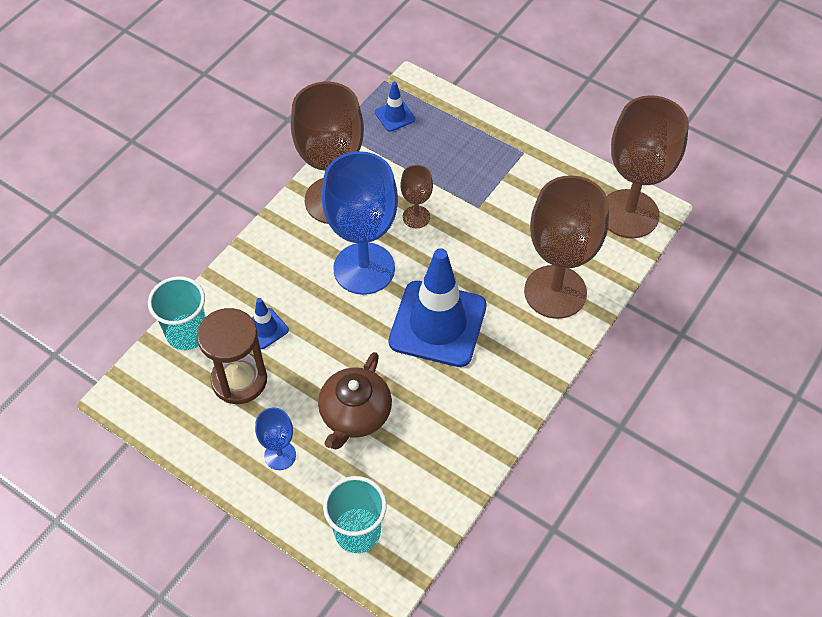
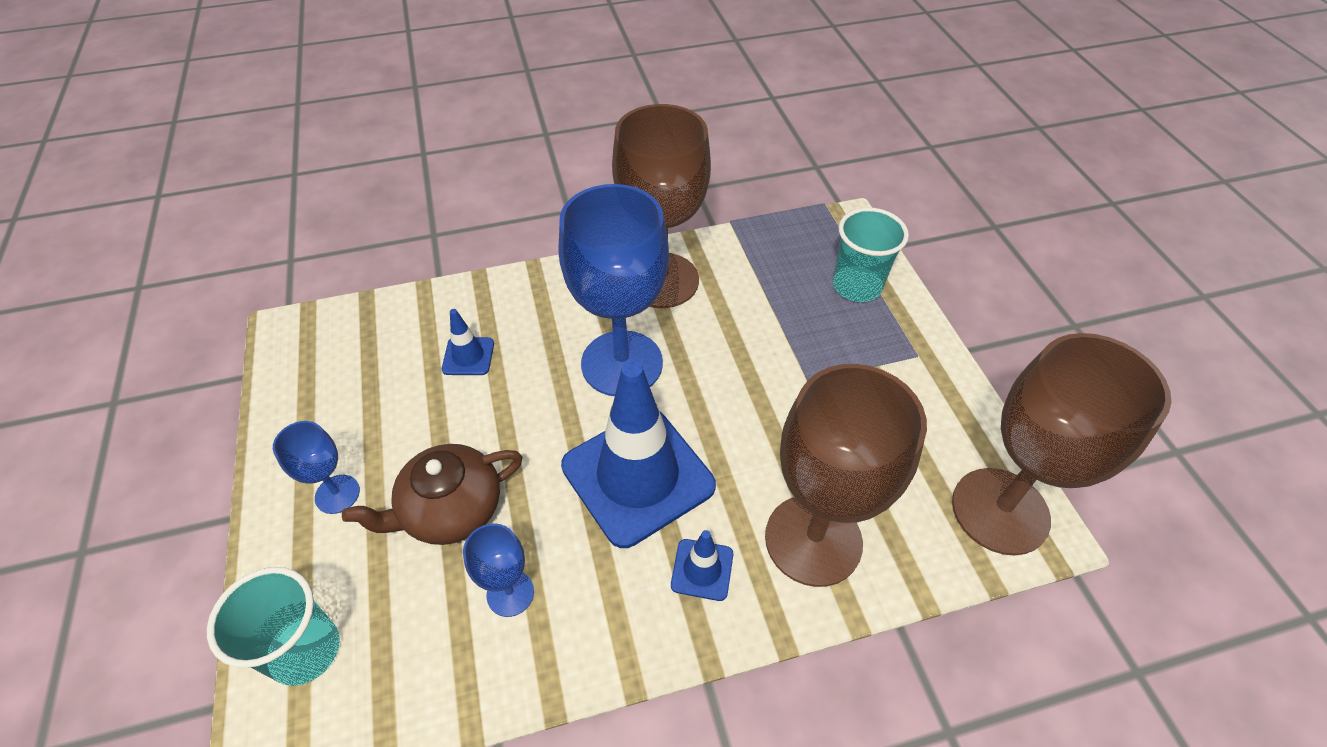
camera: 40 degrees right, 5 degrees down
turquoise cup [148,276,205,350] -> turquoise cup moved to [833,207,909,302]
brown hourglass [197,308,267,404] -> none
blue traffic cone [375,82,415,132] -> blue traffic cone moved to [671,530,733,601]
brown goblet [400,165,433,228] -> none
none -> blue goblet [463,523,534,617]

